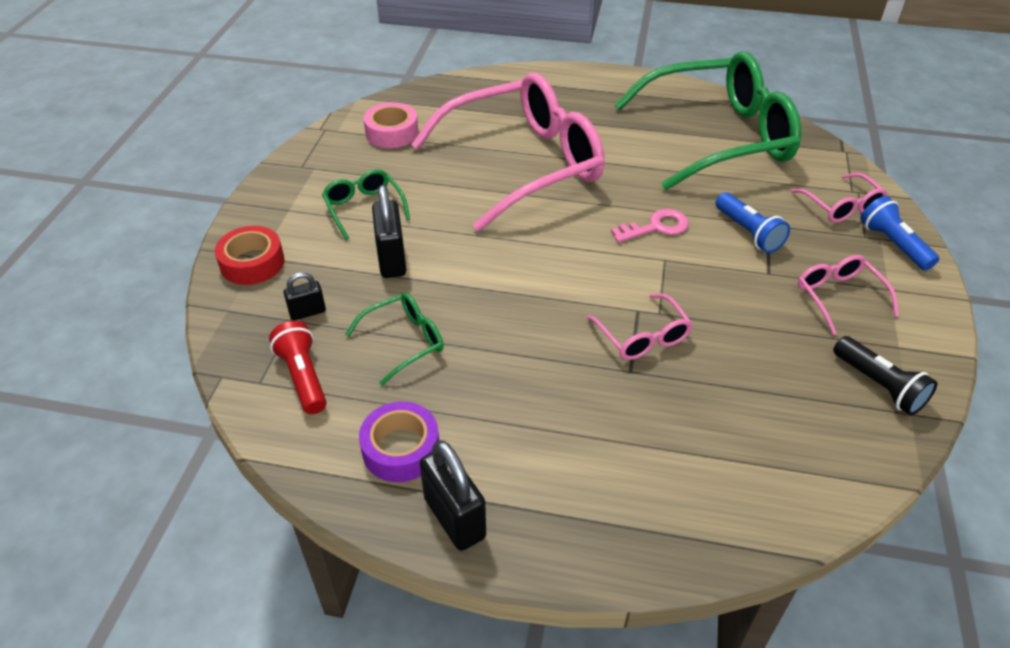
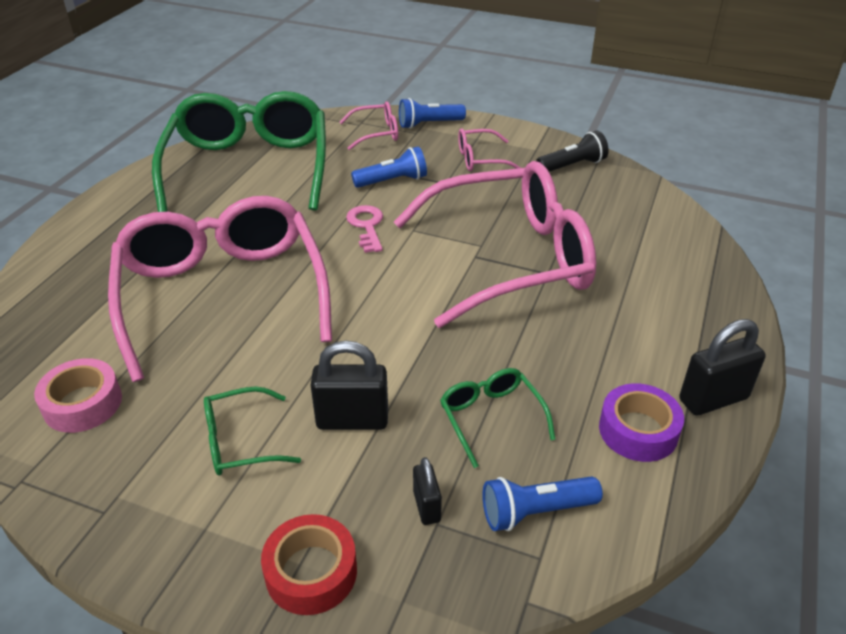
camera: 80 degrees left, 5 degrees down
red flashlight [269,321,327,414] -> blue flashlight [482,476,603,531]
pink glasses [587,294,693,360] -> pink glasses [394,161,596,328], size x2.41

